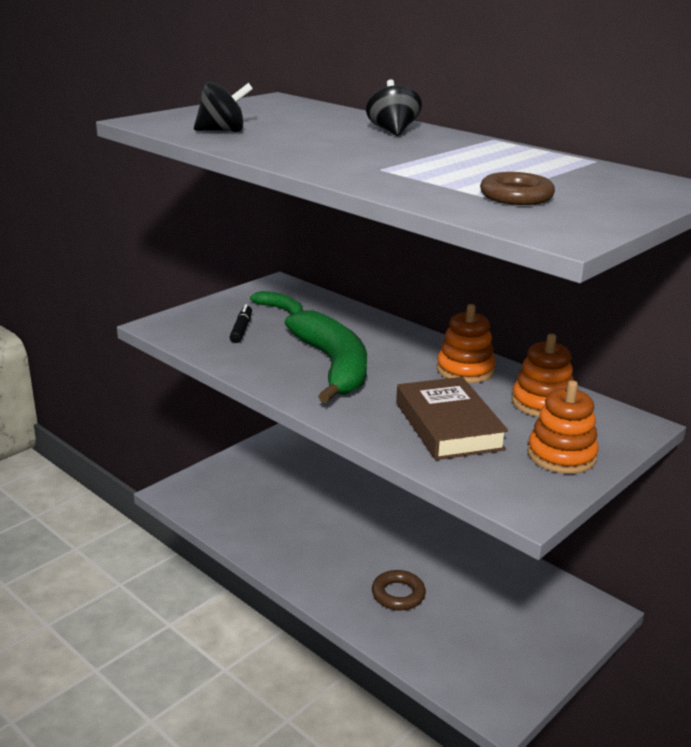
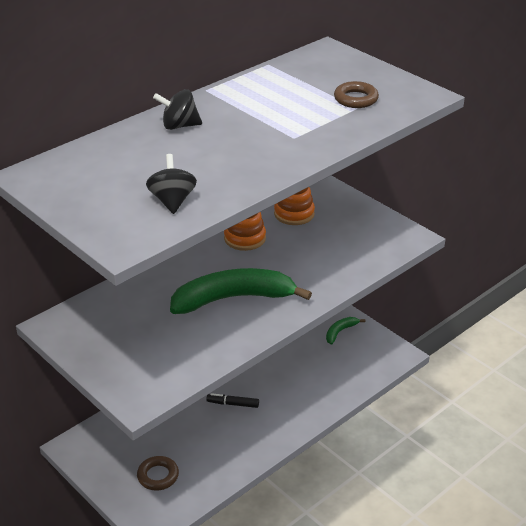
camera: 85 degrees left, 10 degrees up
black marker [230,304,252,343] -> black marker moved to [206,393,259,408]
green banana [250,291,302,315] -> green banana moved to [326,317,365,344]
brown ring [372,570,426,611] -> brown ring moved to [137,456,179,491]
brown book [396,377,508,460] -> none
orange stacking toy [527,380,599,474] -> none

